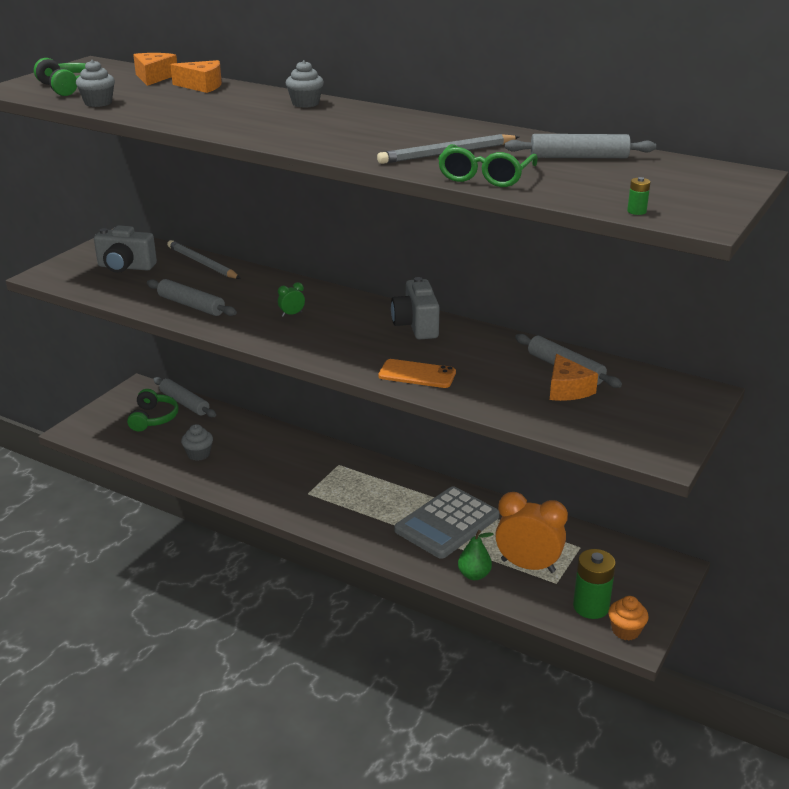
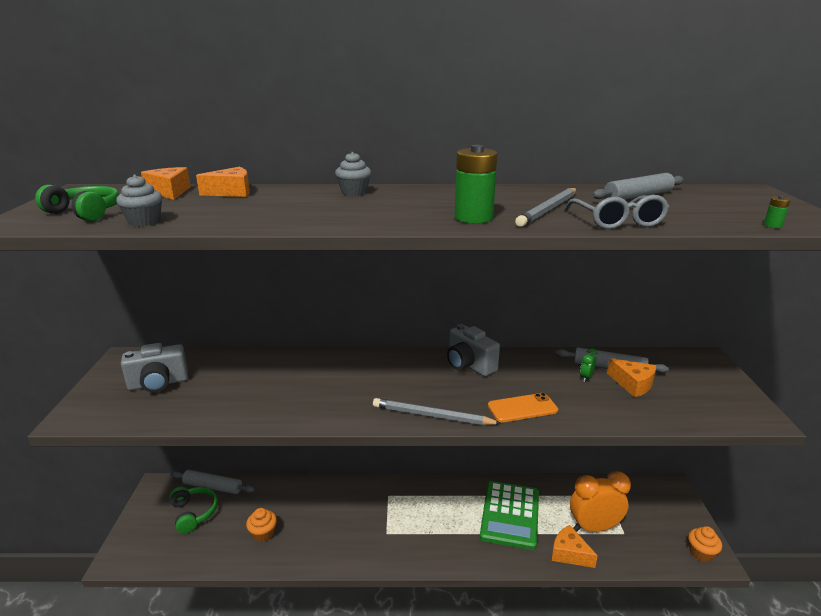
camera: 30 degrees left, 5 degrees down
grey rolling pin [147,279,237,316] -> none
grey pencil [167,240,241,279] -> grey pencil moved to [373,398,502,425]
grey cupcake [181,424,213,461] -> orange cupcake [246,508,277,542]
green clock [278,282,305,317] -> green clock moved to [580,348,597,382]
grey calculator [394,486,499,559] -> green calculator [480,481,539,550]
green glasses [438,144,538,187] -> grey glasses [565,195,669,229]
green pear [458,530,494,580] -> orange cheese [552,525,598,568]
green battery [573,549,616,619] -> green battery moved to [455,145,497,224]

